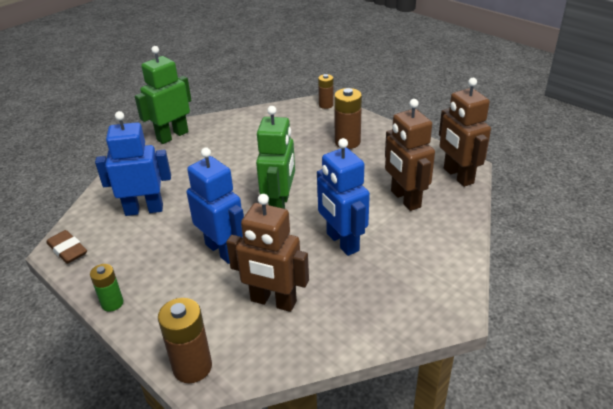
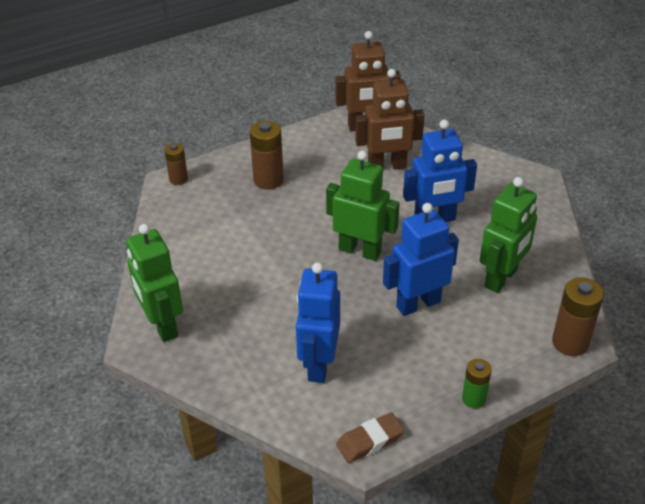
camera: 75 degrees left, 5 degrees up
brown robot [226,194,309,312] -> green robot [480,177,537,293]

